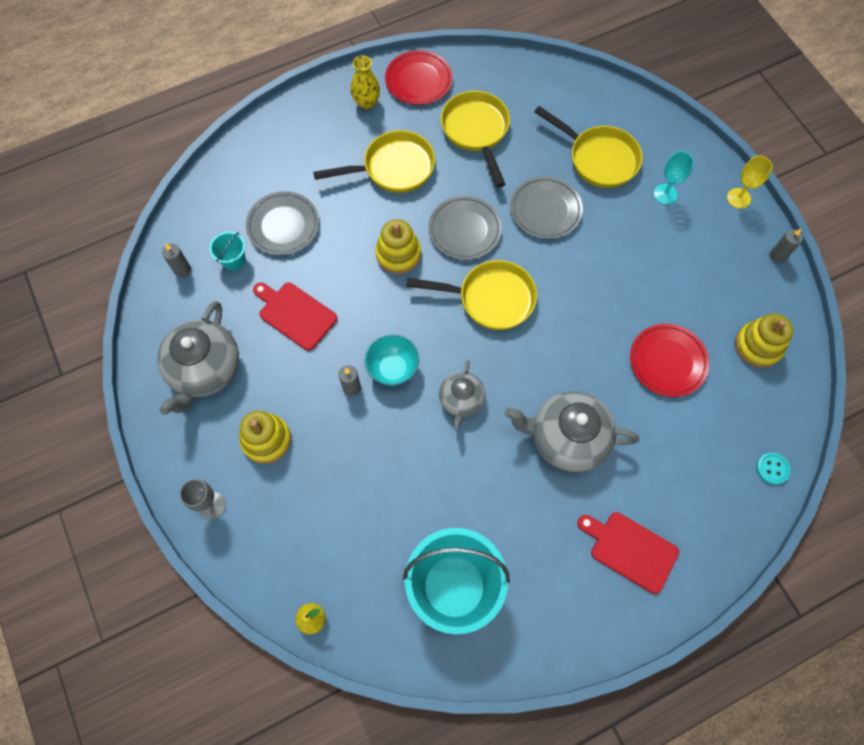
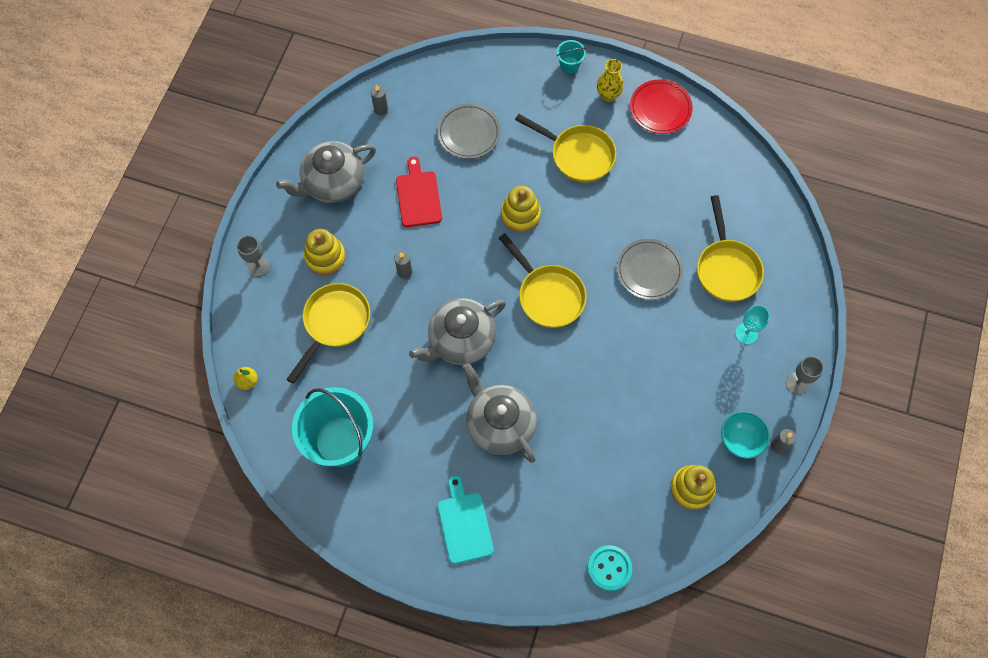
camera: 45 degrees right, 0 degrees up
turquoise bucket [209,231,245,271] -> turquoise bucket moved to [557,40,586,74]
turquoise bowl [365,334,419,386] -> turquoise bowl moved to [721,412,770,459]
grey plate [428,196,502,260] -> none
grey teapot [439,360,485,429] -> grey teapot [409,298,506,365], size x1.71
yellow pan [441,91,510,187] -> yellow pan moved to [286,283,370,384]
red cutting board [577,512,679,594] -> turquoise cutting board [438,475,494,564]
red plate [630,324,709,397] -> none
yellow goblet [727,156,773,209] -> grey goblet [786,356,824,395]
turquoise button [756,452,791,485] -> turquoise button [588,545,632,591], size x1.53

